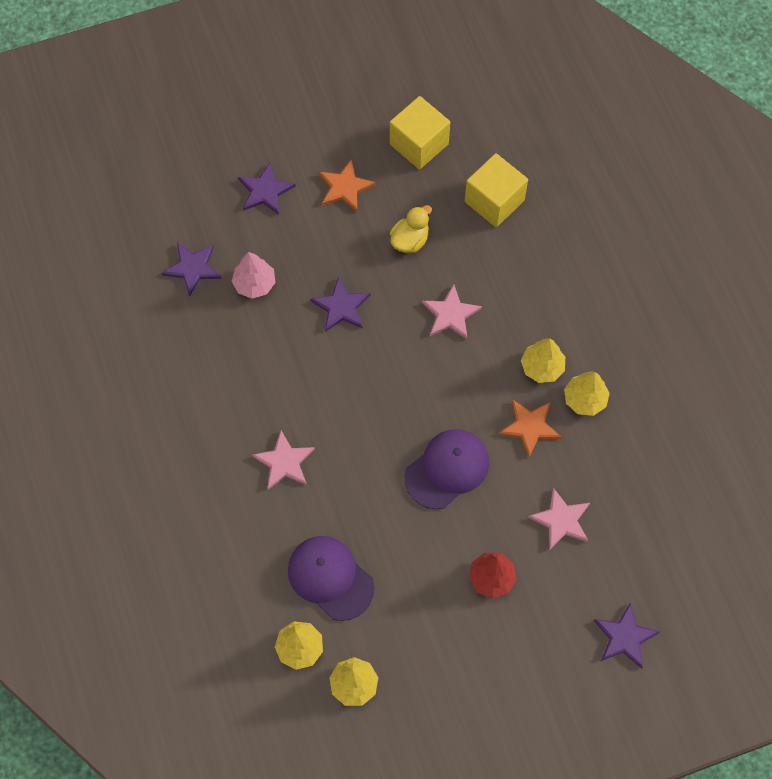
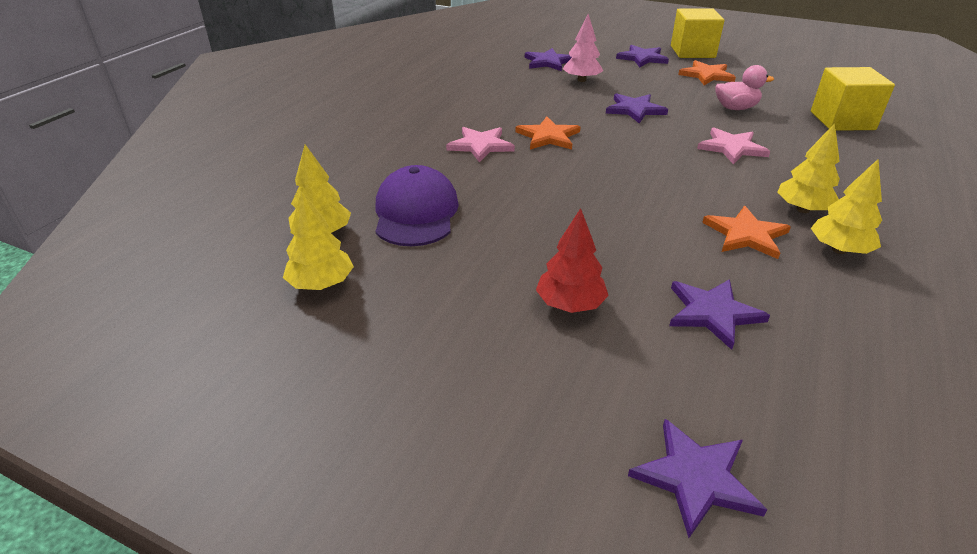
camera: 45 degrees right, 30 degrees down
yellow cube [390,96,450,169] -> yellow cube moved to [671,9,725,58]
yellow duck [390,205,432,253] -> pink duck [715,65,774,110]
purple cap [404,429,489,509] -> none
pink star [528,488,590,550] -> purple star [669,279,770,350]
none -> orange star [516,116,581,150]

